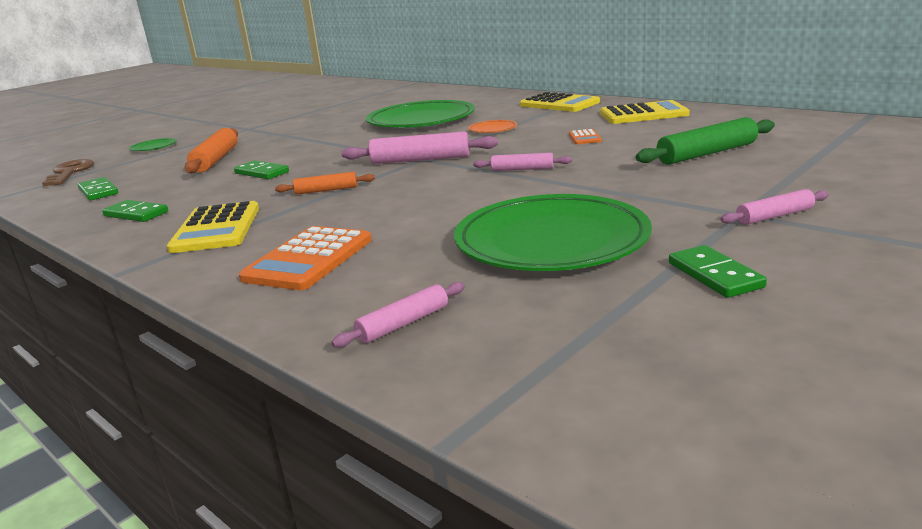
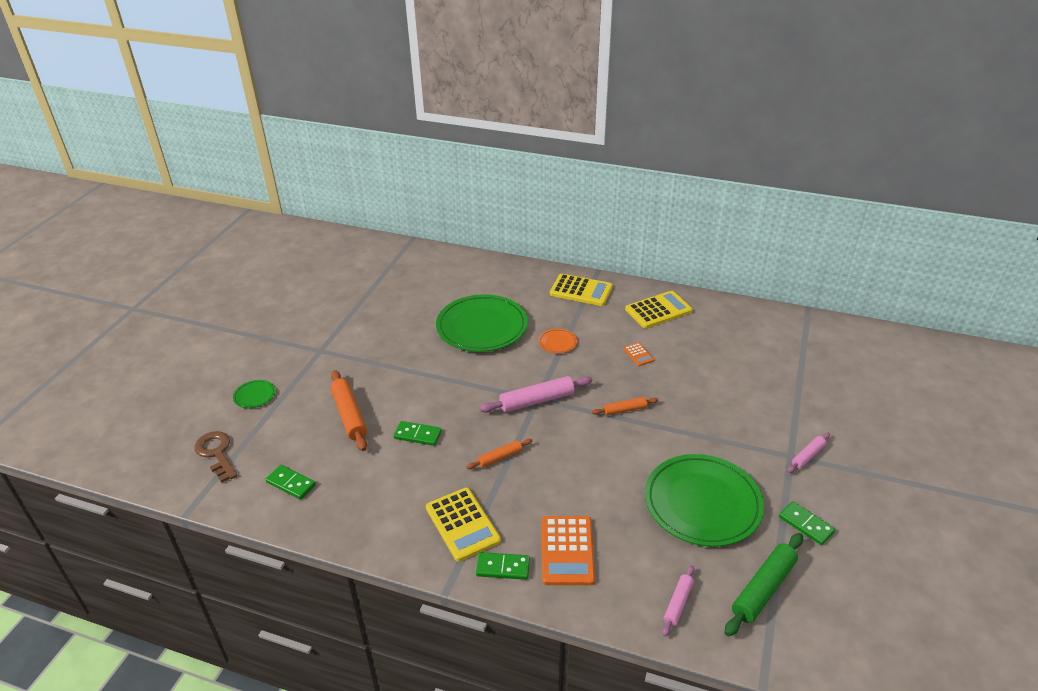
camera: 25 degrees left, 15 degrees up
green domino [102,200,168,222] -> green domino moved to [476,552,530,580]
pink rolling pin [473,153,572,171] -> orange rolling pin [592,397,658,415]
green rolling pin [636,117,775,165] -> green rolling pin moved to [725,533,803,636]

